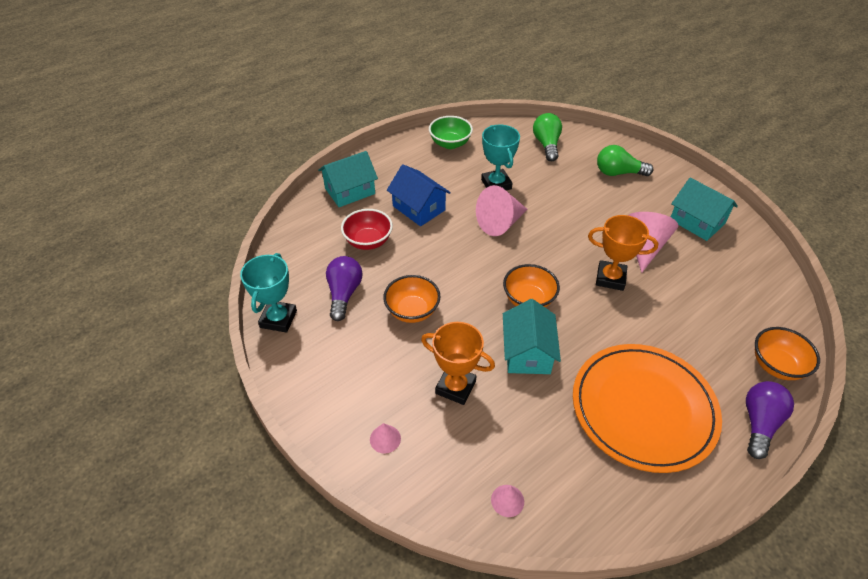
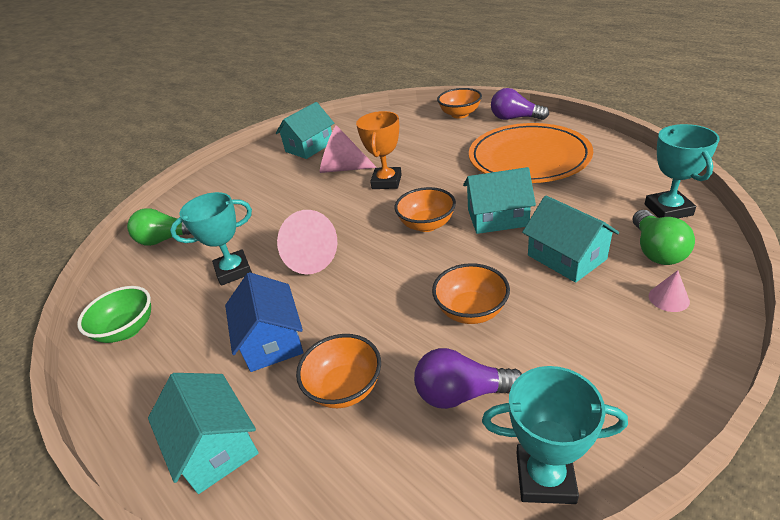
camera: 90 degrees left, 10 degrees down
red bowl [341,209,393,250] -> orange bowl [296,334,381,408]
blue house [387,164,451,226] -> blue house turned 60 degrees counterclockwise [225,272,303,372]
orange trophy [421,322,495,405] -> turquoise house [522,195,619,283]
pink cone [491,485,524,517] -> turquoise trophy [645,124,720,218]
green light bulb [597,145,654,176] -> green light bulb moved to [633,210,695,265]

